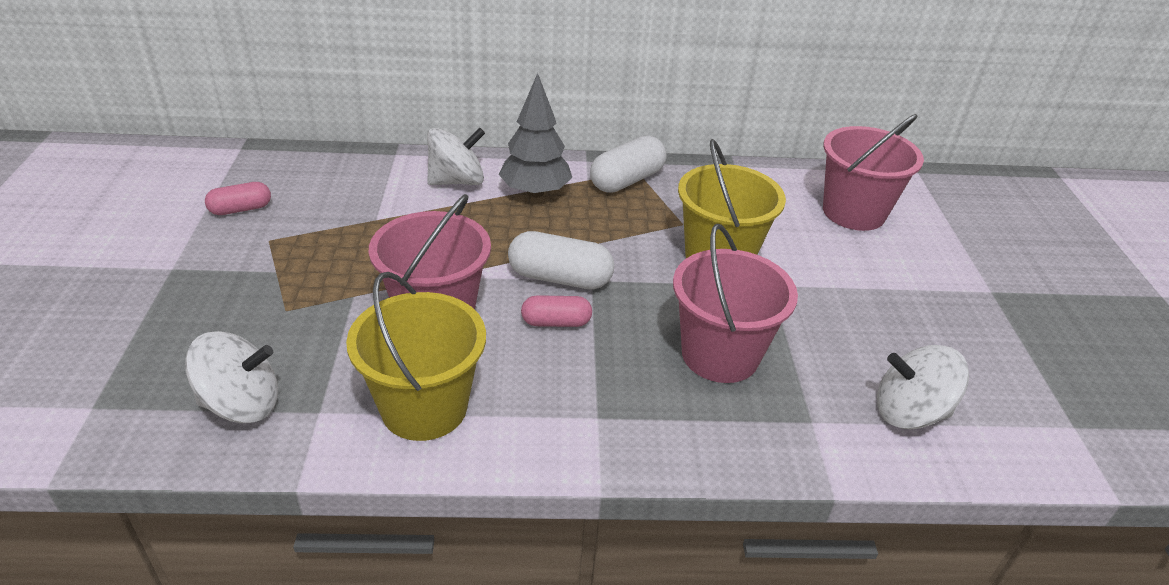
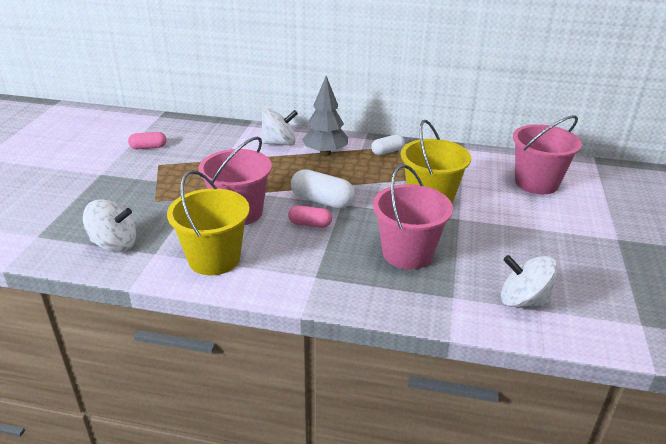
camera: 15 degrees right, 5 degrees down
white capsule [590,136,666,193] -> white capsule [371,134,405,155], size x0.62

